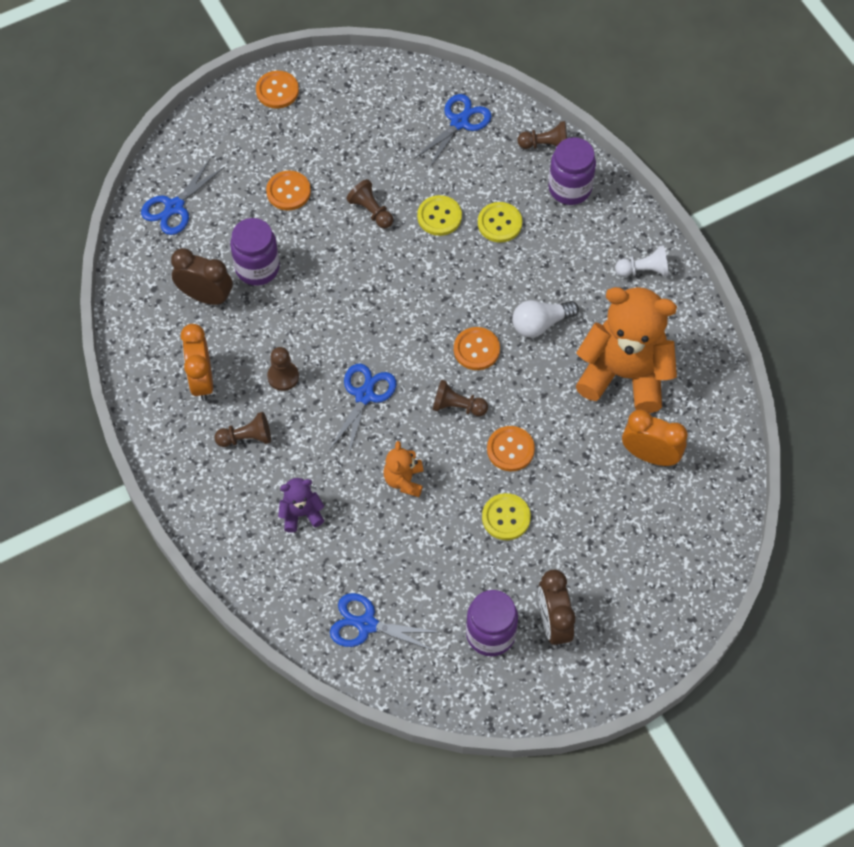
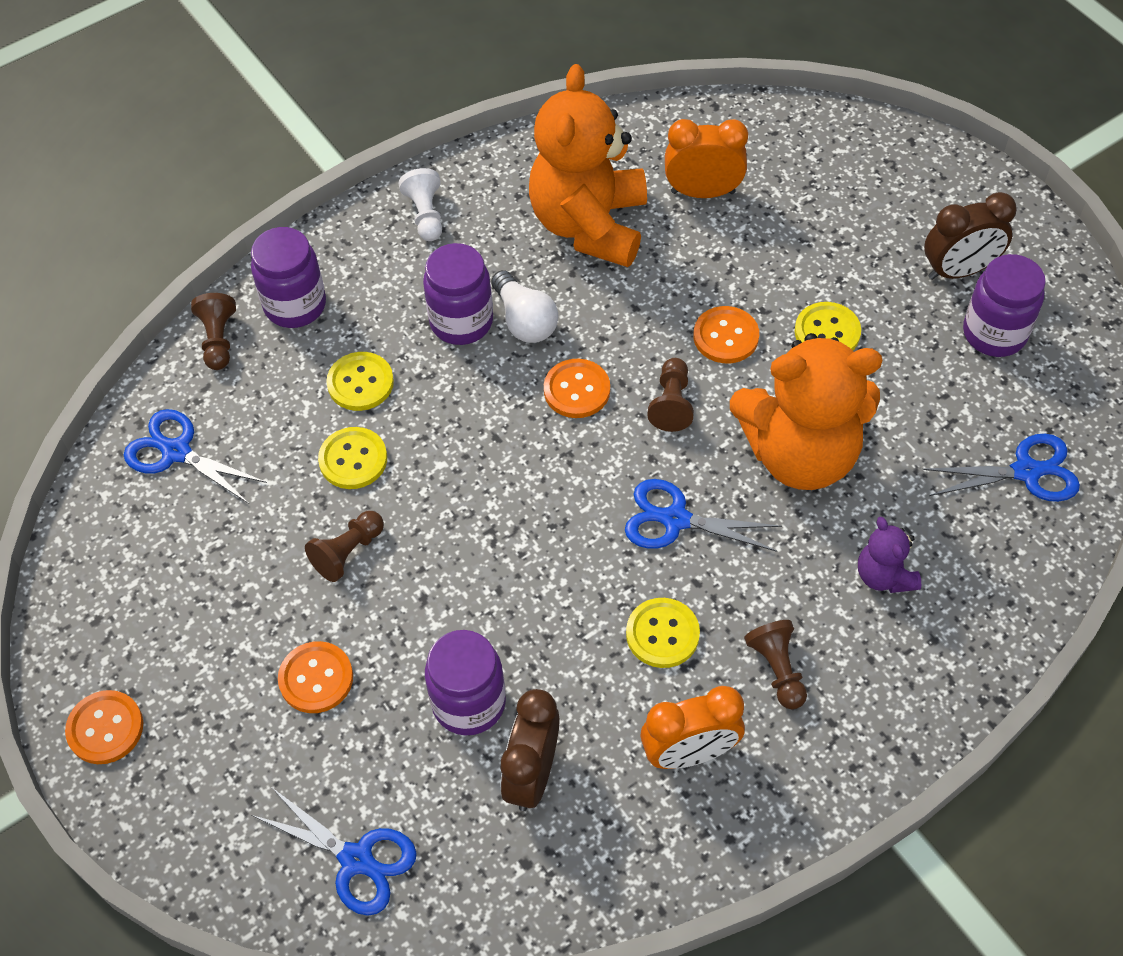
camera: 95 degrees left, 5 degrees down
brown pawn [267,347,299,391] -> yellow button [626,598,700,668]
blue scissors [330,593,440,651] -> blue scissors turned 105 degrees counterclockwise [922,434,1080,502]
orange teddy bear [383,441,423,497] -> orange teddy bear [730,333,882,490], size x2.23
orange clock [622,410,688,466] -> orange clock turned 75 degrees clockwise [665,119,748,198]
none -> purple jar [423,243,493,345]

